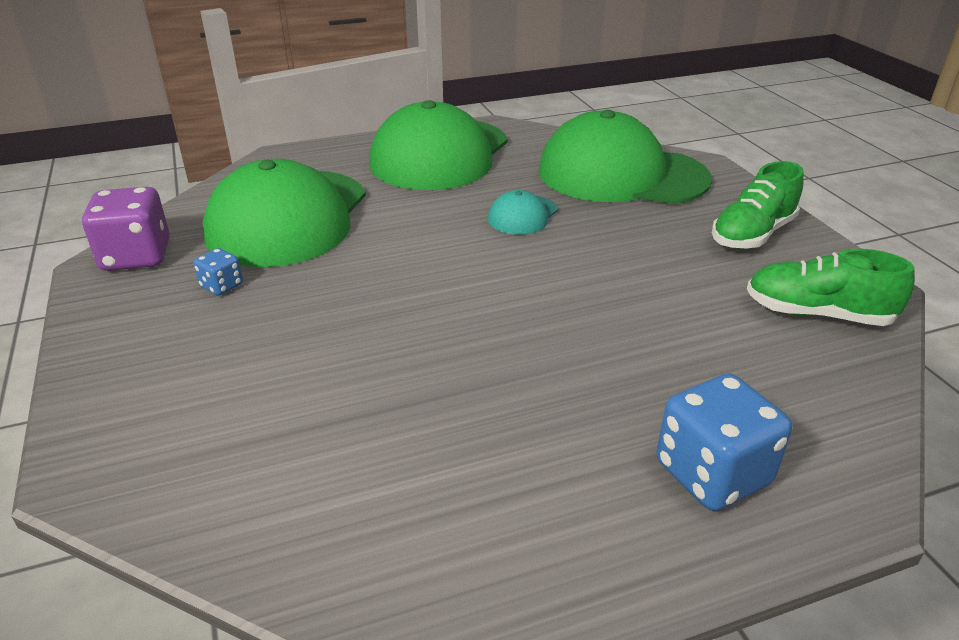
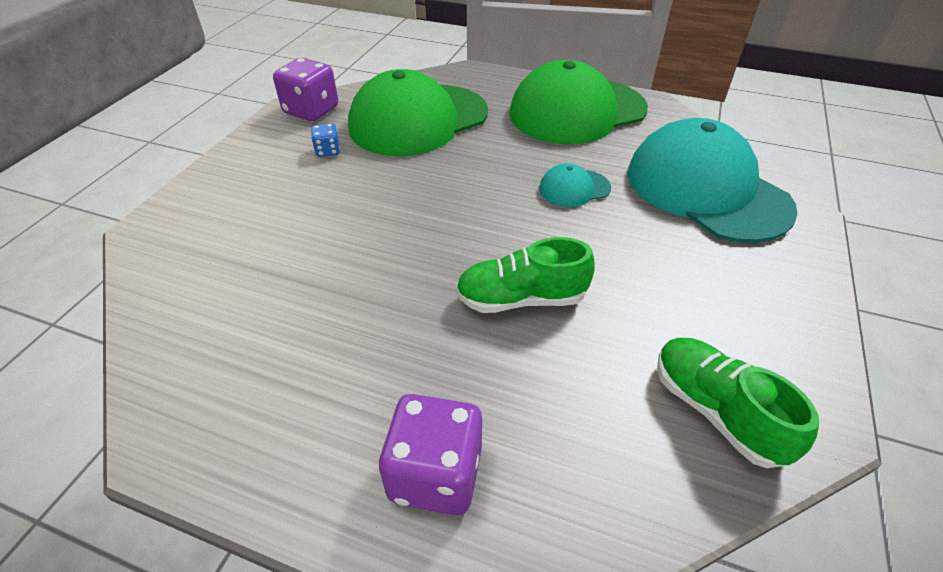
camera: 40 degrees right, 10 degrees up
green cap [538,110,712,204] -> turquoise cap [627,118,798,243]
blue dice [656,373,792,511] -> purple dice [379,394,482,515]
green shoe [712,161,804,249] -> green shoe moved to [456,237,595,313]

